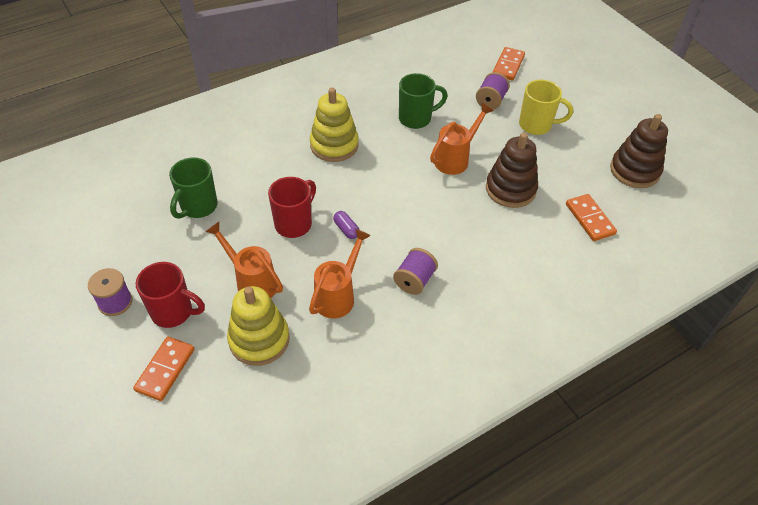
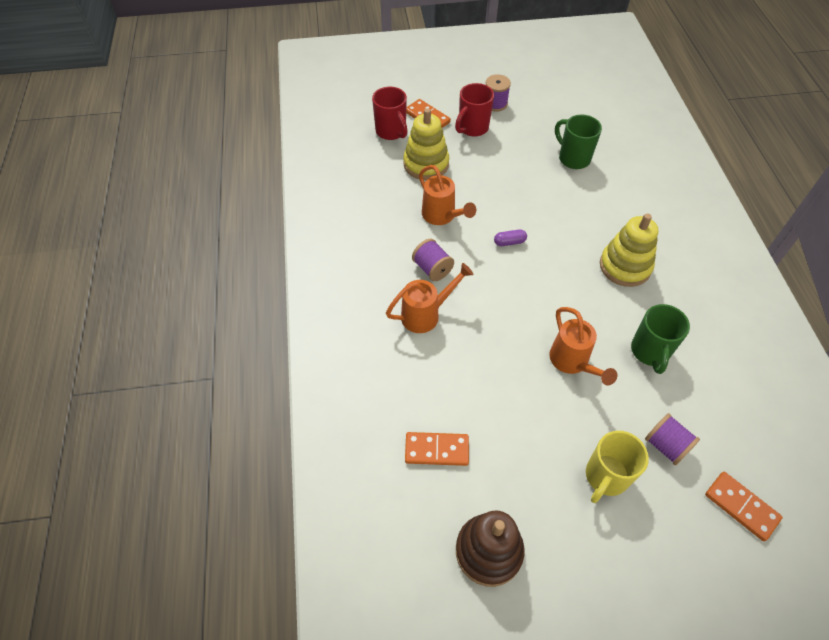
camera: 115 degrees right, 5 degrees up
orange watering can [205,222,283,298] -> orange watering can moved to [386,263,474,333]
red mug [268,177,316,238] -> red mug moved to [372,87,407,140]
brown stacking toy [486,132,538,208] -> none

